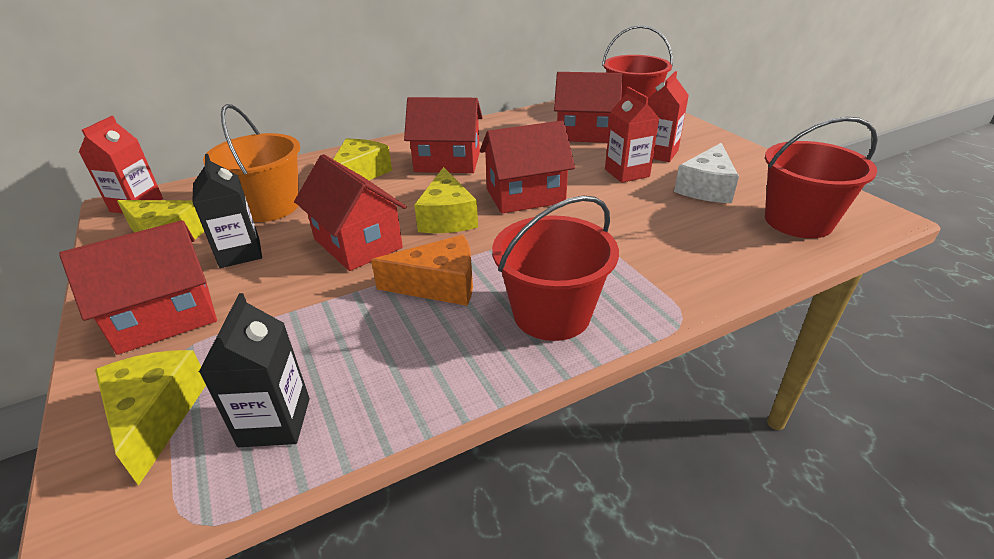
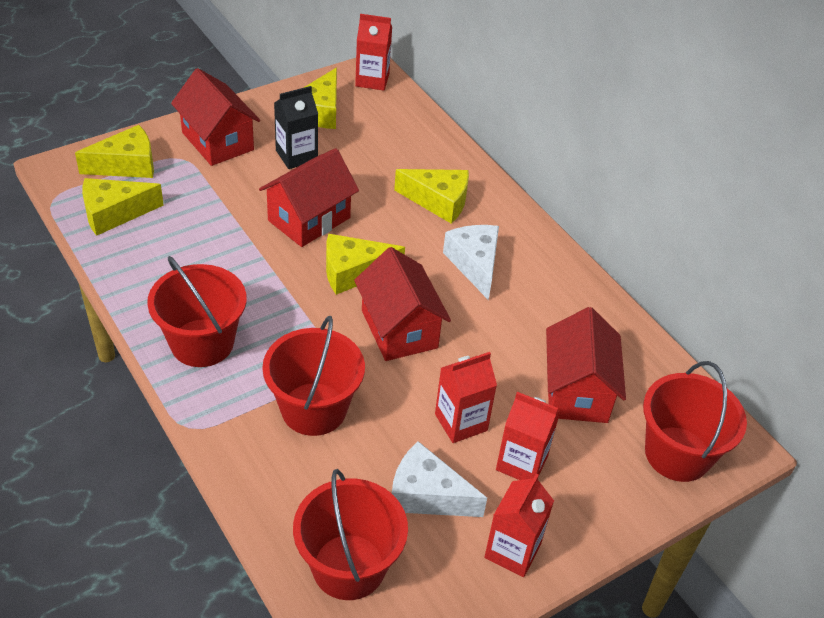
camera: 80 degrees right, 10 degrees up
black carton [199,293,310,447] -> yellow cheese [82,178,164,236]
orange bucket [203,104,300,222] -> none
orange cheese [371,235,473,306] -> none
red house [404,97,483,173] -> white cheese [443,225,499,300]
none -> red bucket [262,315,365,436]
none -> red carton [484,473,554,577]

